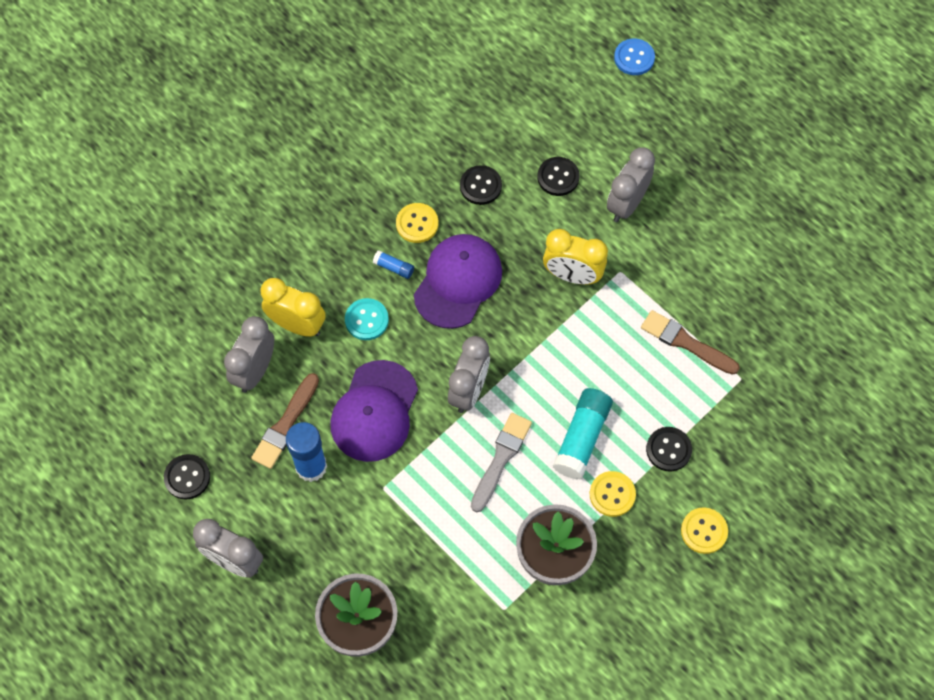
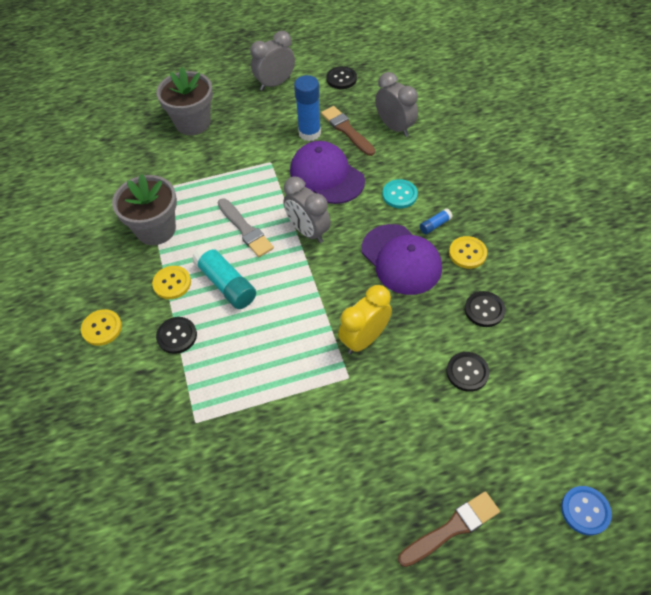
camera: 120 degrees right, 10 degrees down
yellow clock [261,278,326,337] -> none
grey clock [607,147,655,222] -> none
brown brush [641,310,740,375] -> brown brush moved to [398,491,500,567]

